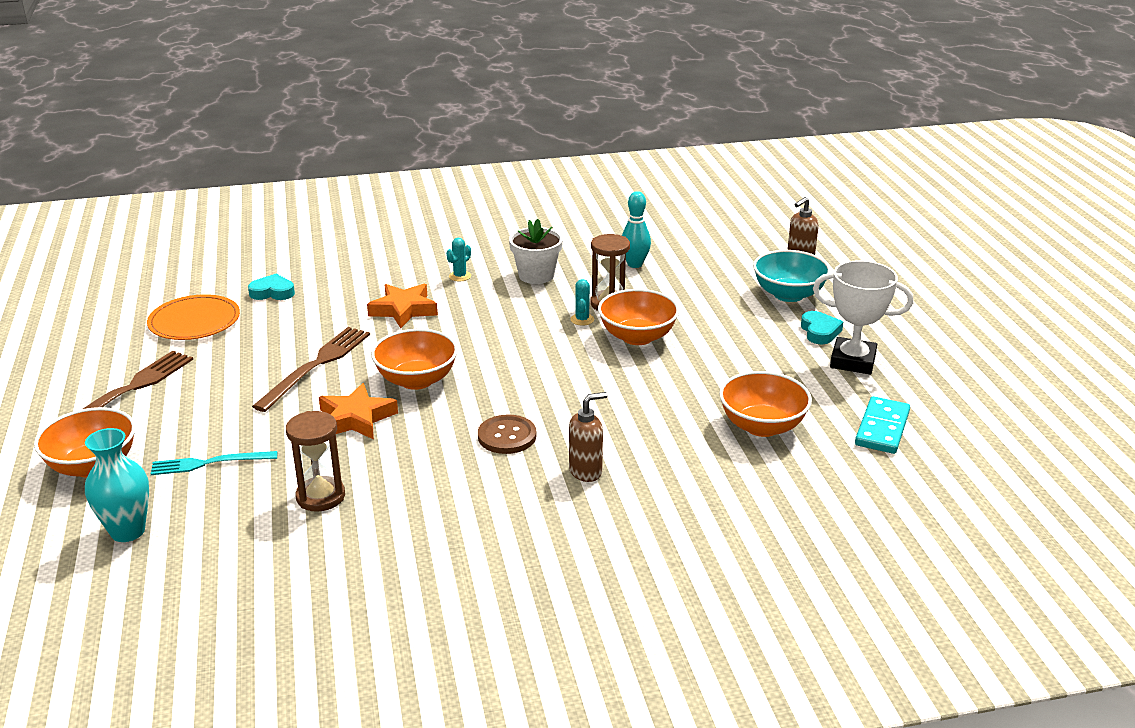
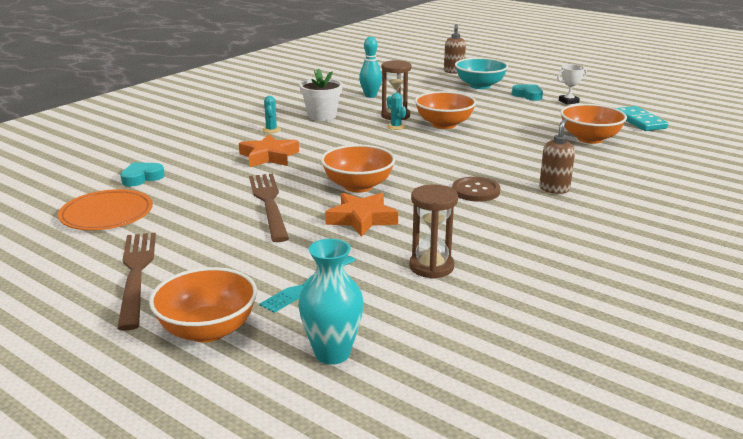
camera: 40 degrees left, 5 degrees down
white trophy [813,260,913,374] -> white trophy [557,64,587,105], size x0.54

